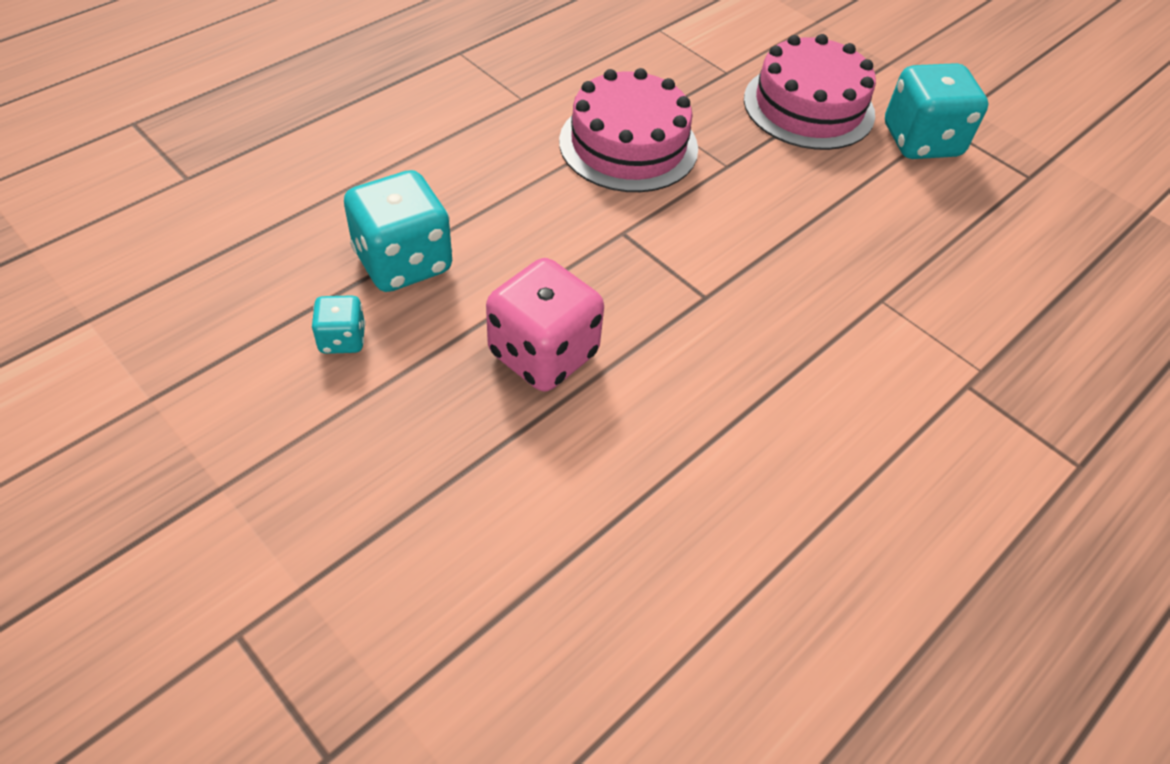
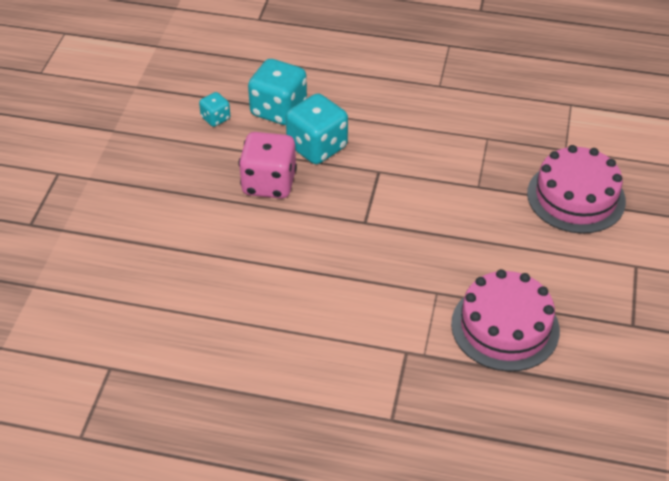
camera: 60 degrees right, 5 degrees down
pink cake [559,68,698,192] -> pink cake moved to [451,269,560,372]
turquoise dice [885,63,988,159] -> turquoise dice moved to [286,93,348,164]

